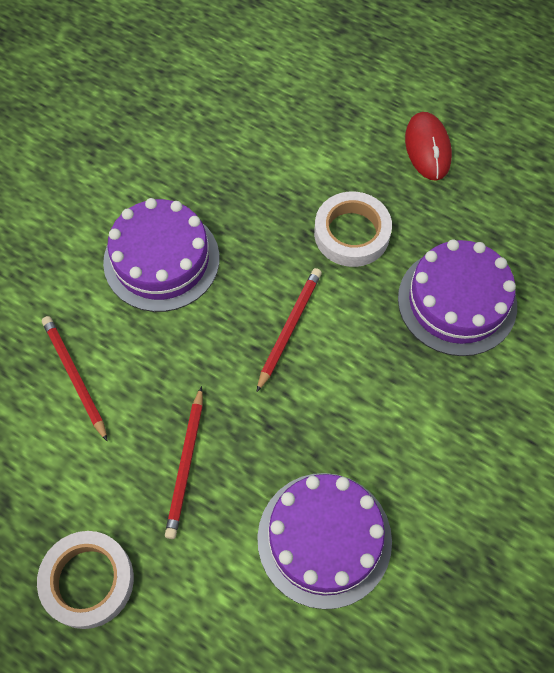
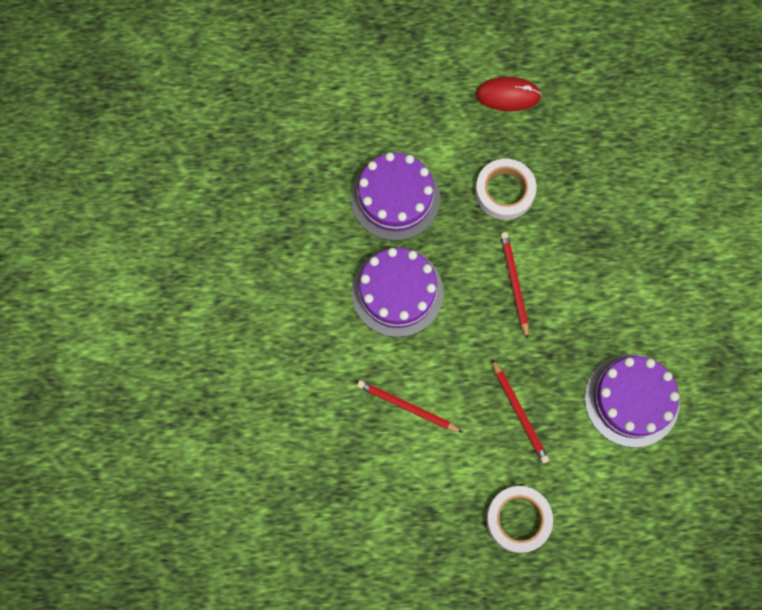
camera: 35 degrees left, 10 degrees up
purple cake [398,239,517,356] -> purple cake moved to [351,152,440,241]
red mouse [405,112,452,181] -> red mouse turned 45 degrees counterclockwise [476,77,542,111]

